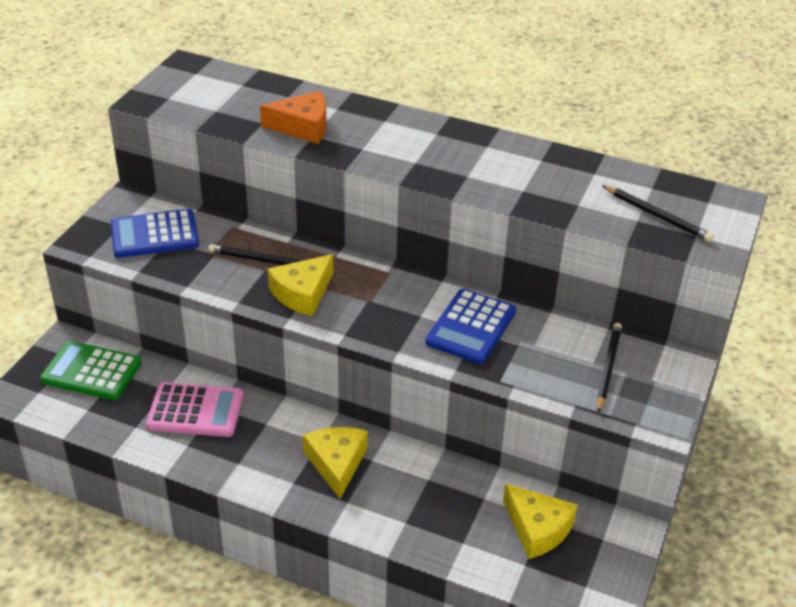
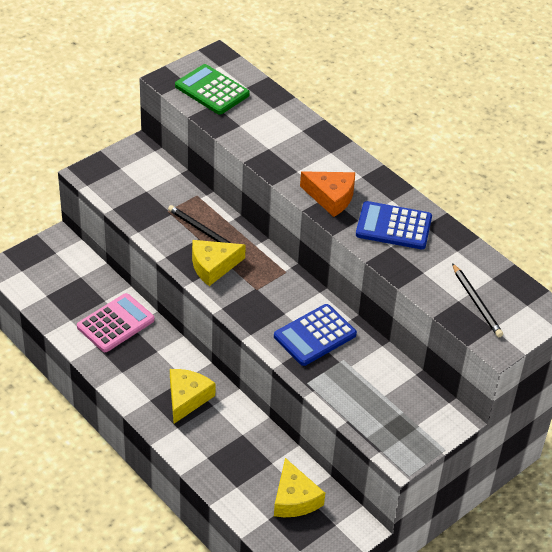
camera: 25 degrees right, 5 degrees up
green calculator [40,341,142,401] -> green calculator moved to [175,64,250,115]
blue calculator [111,209,199,258] -> blue calculator moved to [356,201,432,249]
pink calculator [146,382,244,437] -> pink calculator turned 75 degrees counterclockwise [77,293,155,352]
orange cheese [260,91,326,144] -> orange cheese moved to [300,171,355,217]
black pencil [596,322,622,413] -> none

